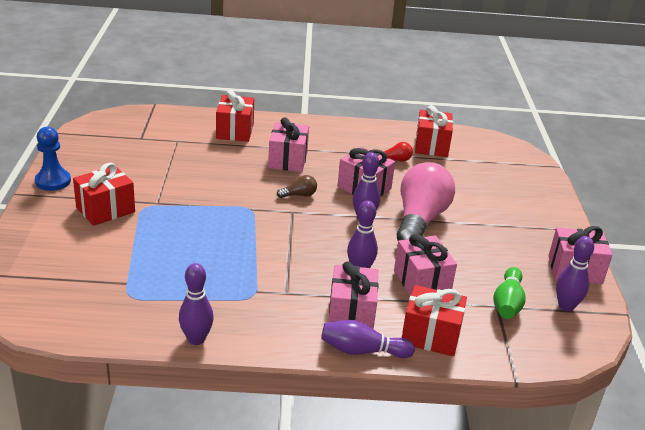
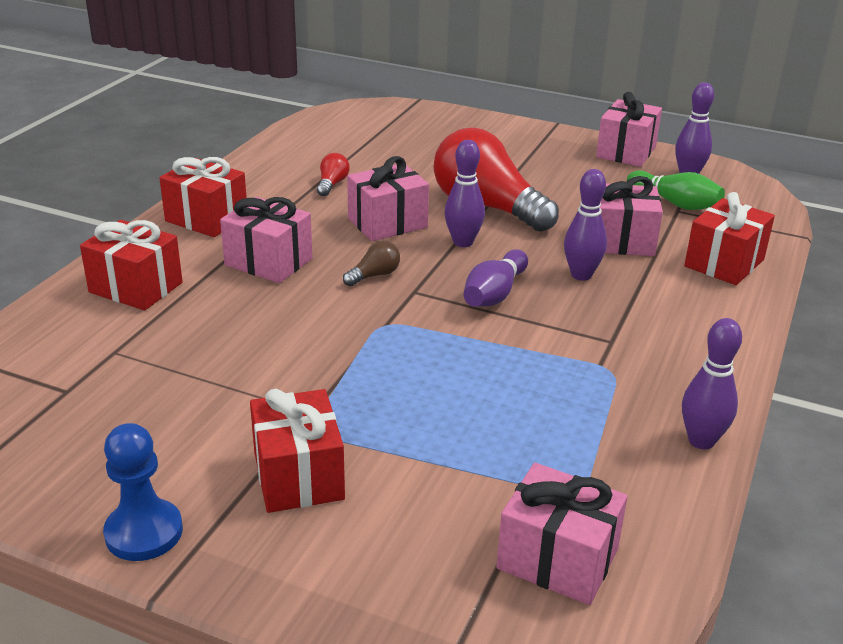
camera: 65 degrees left, 0 degrees up
brown light bulb [277,175,317,198] -> brown light bulb turned 45 degrees clockwise [343,241,400,286]
purple bowling pin [321,320,415,358] -> purple bowling pin moved to [463,249,528,307]
pink gift [329,262,379,329] -> pink gift moved to [496,463,628,605]
pink light bulb [397,162,455,241] -> red light bulb [434,128,559,232]
red gift [415,105,453,157] -> red gift moved to [159,157,247,237]

